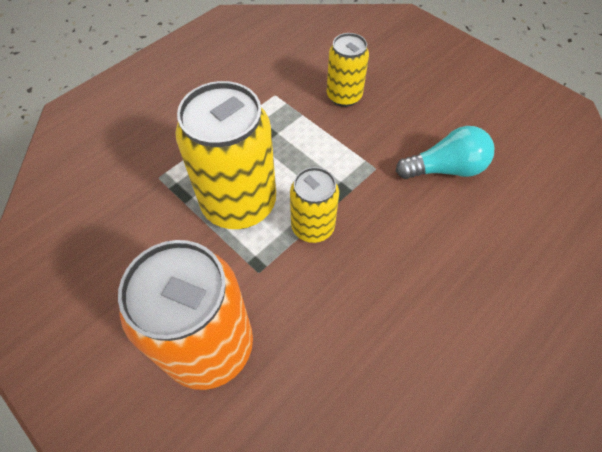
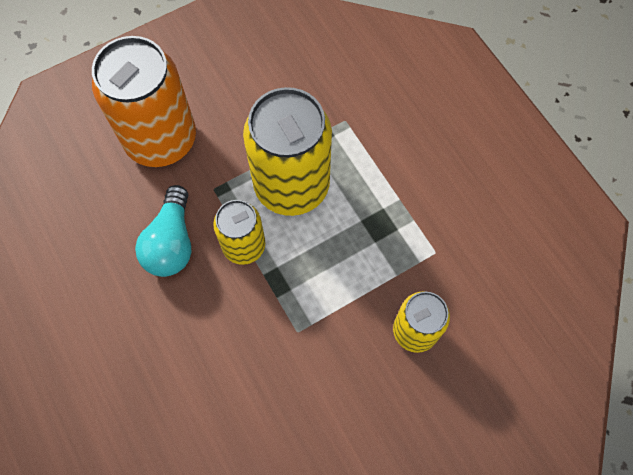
camera: 105 degrees right, 10 degrees up
turquoise light bulb [396,126,494,179] -> turquoise light bulb moved to [135,185,191,277]

